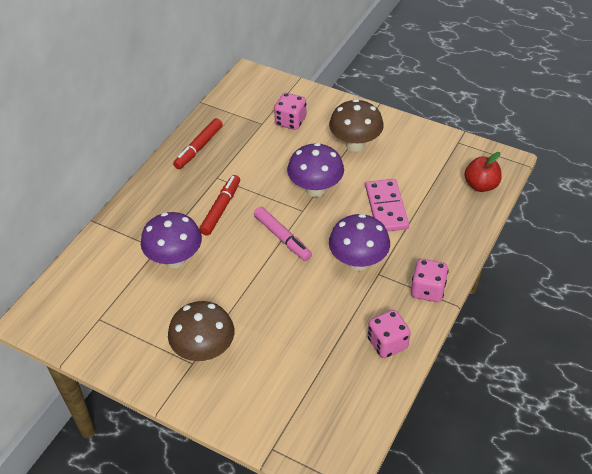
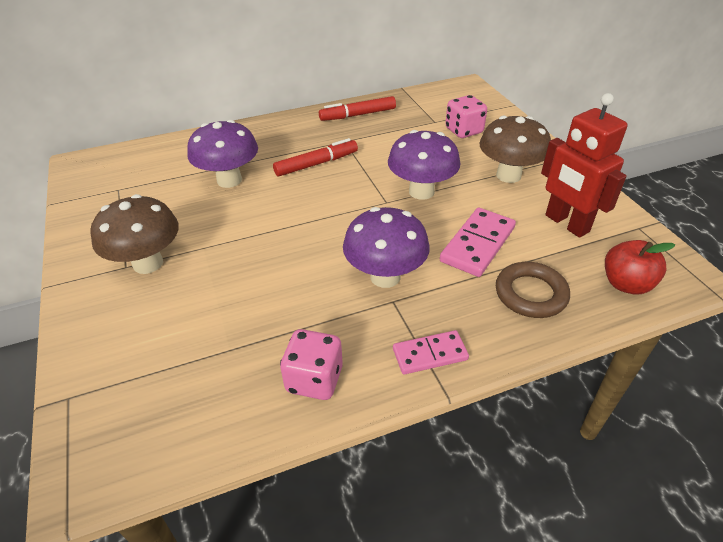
camera: 40 degrees right, 5 degrees down
pink marker [254,207,312,261] -> none
pink dice [411,259,449,302] -> pink domino [393,330,469,374]
none -> brown ring [496,262,570,318]
none -> red robot [541,93,628,238]

